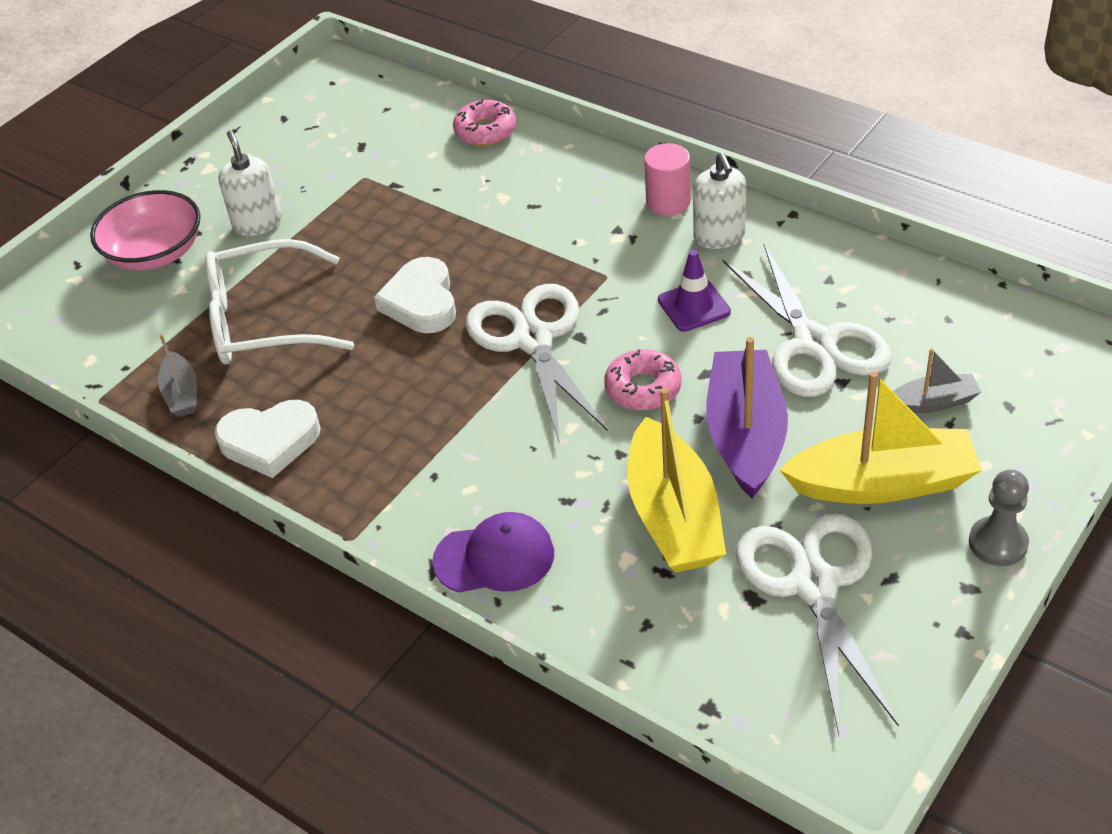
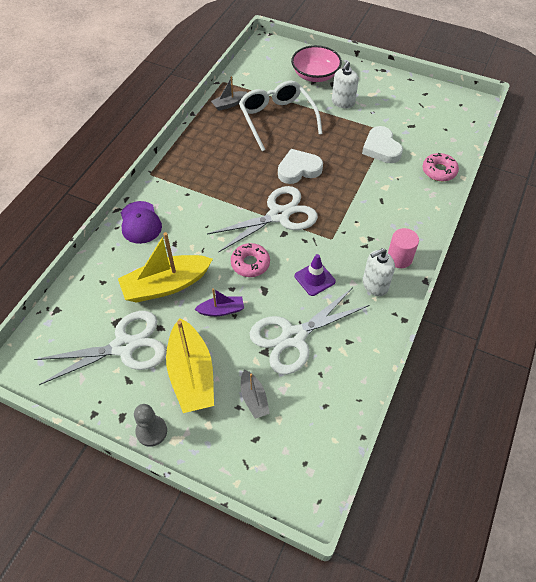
camera: 75 degrees right, 10 degrees up
white heart [214,400,321,478] -> white heart moved to [362,126,403,163]
white soap dispenser [218,131,282,236] -> white soap dispenser turned 150 degrees clockwise [332,61,359,108]
purple boat [706,337,788,498] -> purple boat [194,288,244,316], size x0.51

